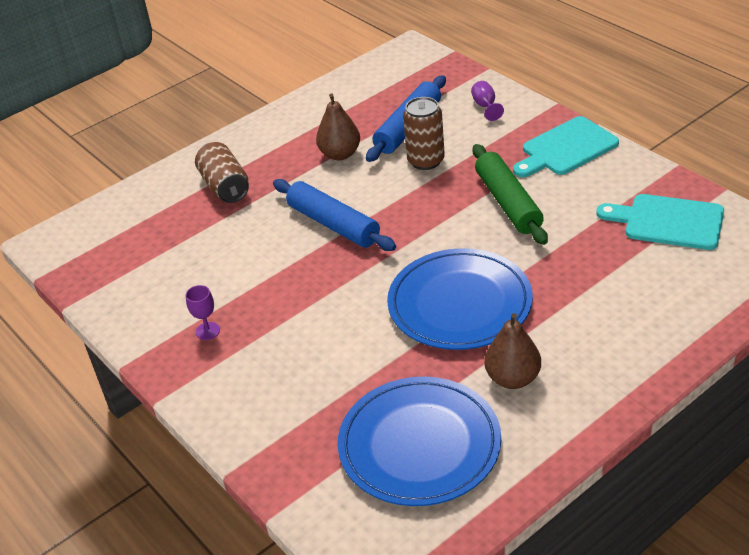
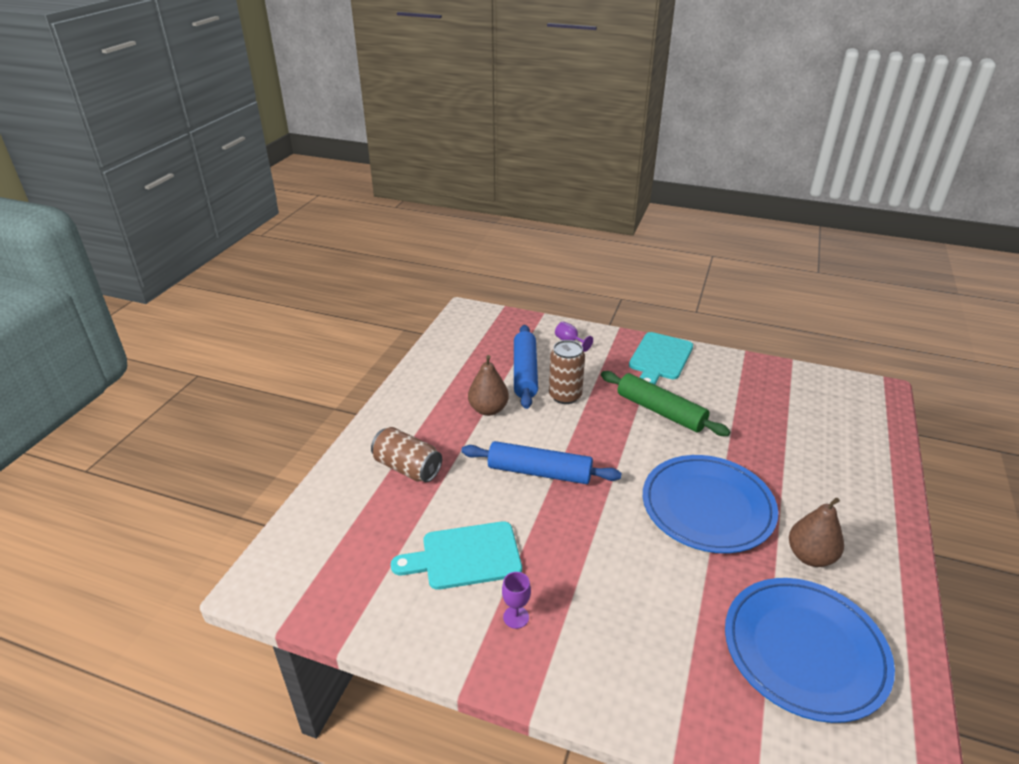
camera: 35 degrees left, 5 degrees down
turquoise cutting board [596,194,724,250] -> turquoise cutting board moved to [391,521,522,590]

